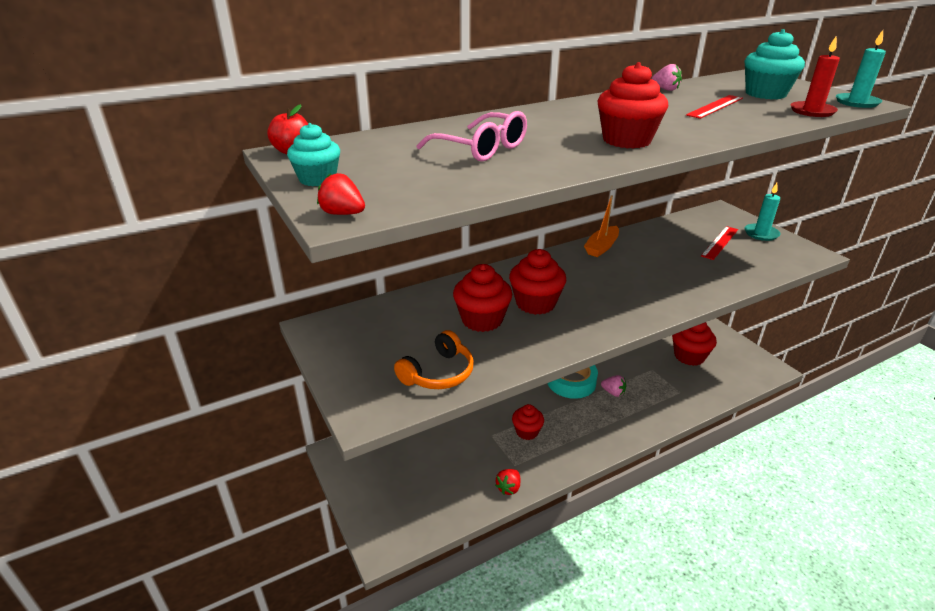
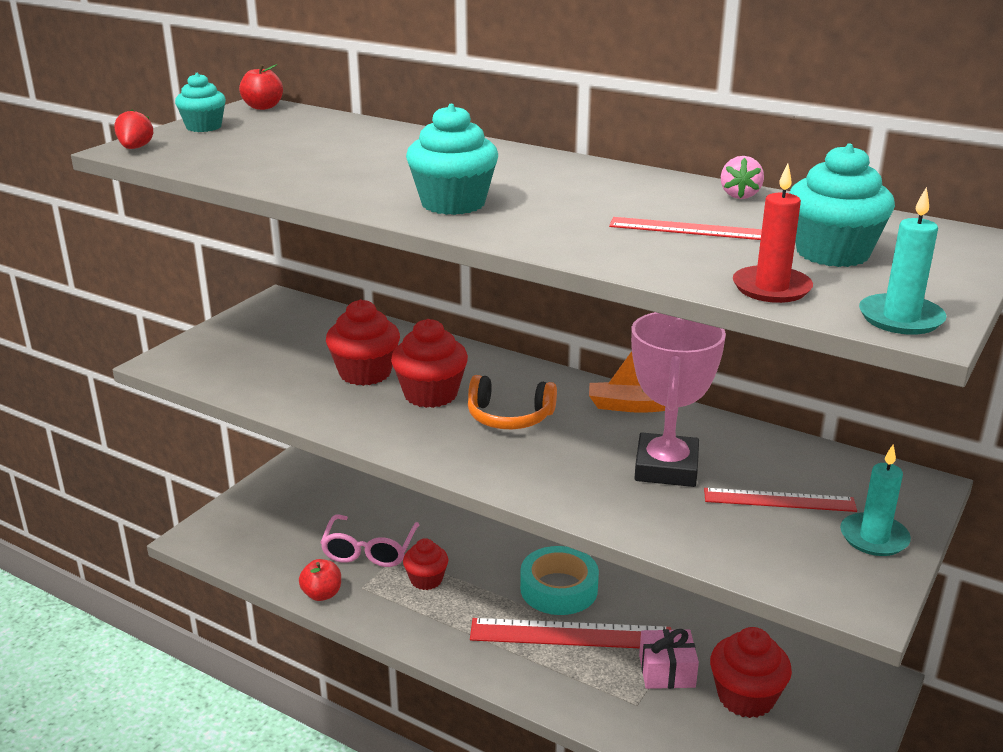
camera: 60 degrees right, 5 degrees down
orange headphones [394,330,474,389] -> orange headphones moved to [468,375,557,429]
pink glasses [417,111,527,162] -> pink glasses moved to [320,514,419,567]
red strawberry [495,469,520,495] -> red apple [299,559,341,601]
red cupcake [597,62,668,149] -> turquoise cupcake [406,104,498,215]
pink strawberry [601,375,626,397] -> red ruler [470,618,671,648]
none -> pink trophy [631,312,726,487]
none -> pink gift [639,629,699,689]

